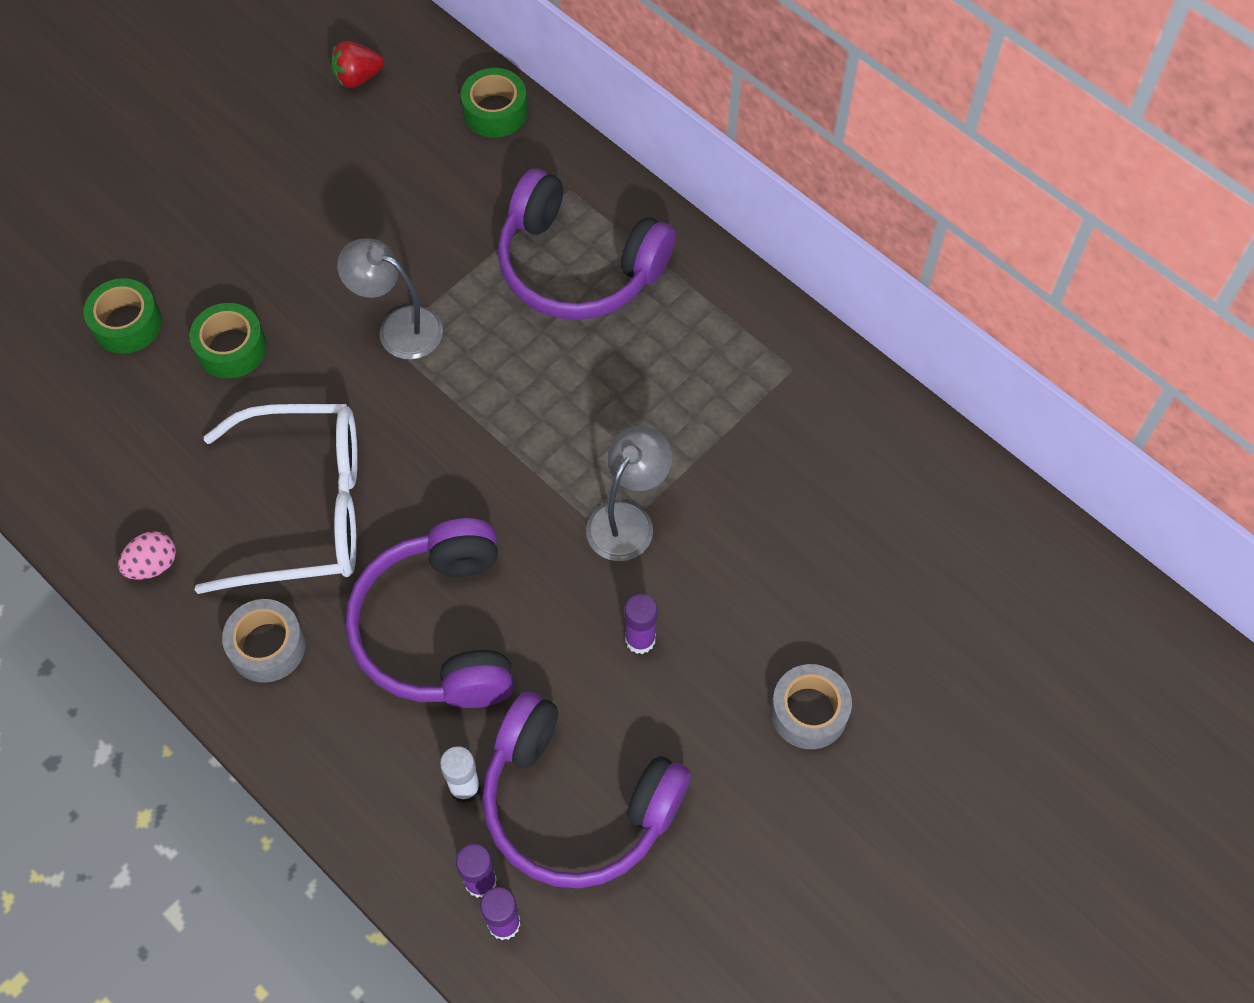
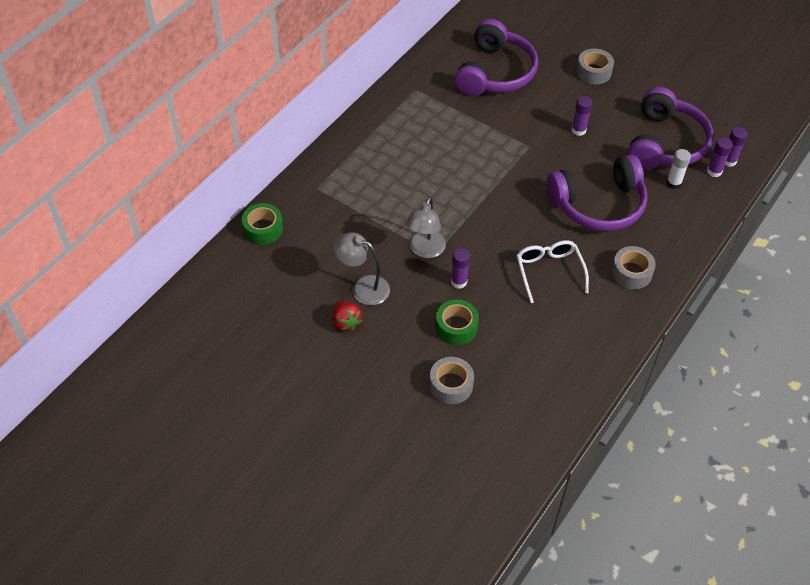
camera: 100 degrees left, 10 degrees down
green tape [84,278,162,354] -> grey tape [429,357,474,404]
pink egg [118,531,176,580] -> none
white glasses [195,404,358,594] -> white glasses [517,240,589,303], size x0.61
red strawberry [331,41,384,88] -> red strawberry moved to [333,301,362,331]
purple headphones [498,169,675,320] -> purple headphones moved to [455,19,538,96]
grey lamp [586,426,672,561] -> grey lamp moved to [334,232,390,305]
none -> purple glue stick [451,248,470,289]

